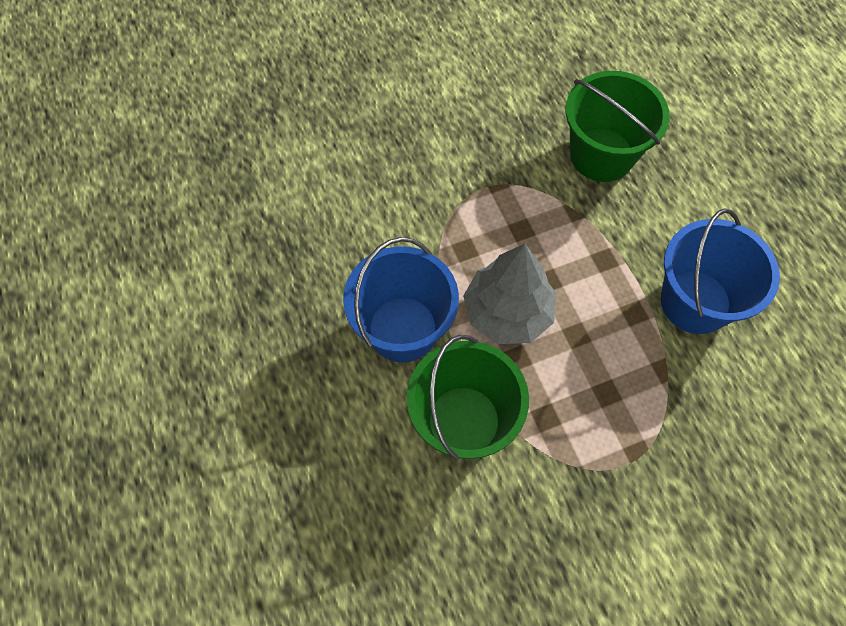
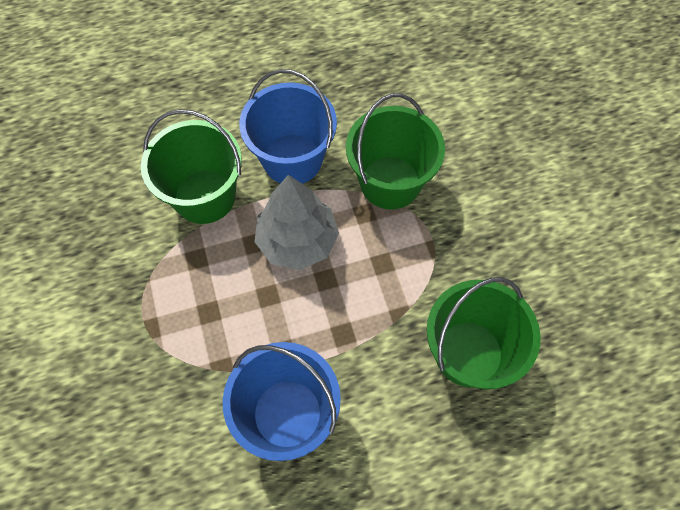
camera: 95 degrees right, 0 degrees up
none -> green bucket [346,94,445,209]

